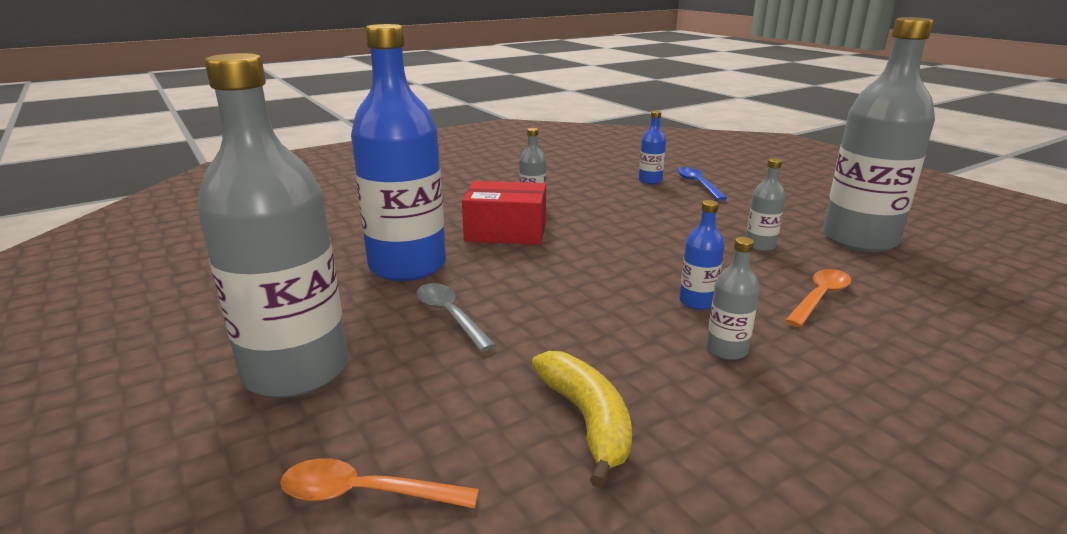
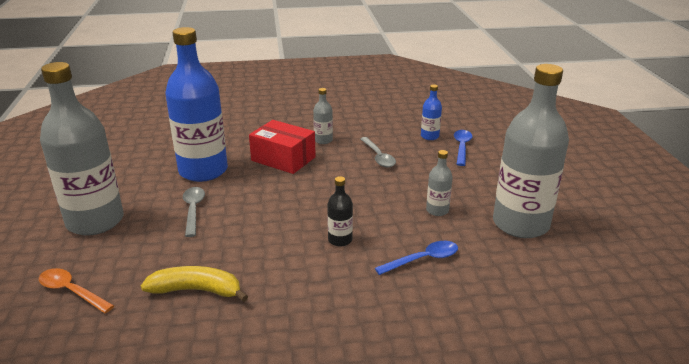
camera: 25 degrees right, 5 degrees up
yellow banana [531,351,632,488] -> yellow banana turned 90 degrees counterclockwise [141,266,248,302]
blue bottle [679,200,724,310] -> black bottle [327,176,353,247]
grey bottle [706,237,760,360] -> none
orange spoon [785,269,851,327] -> blue spoon [375,241,458,275]
none -> grey spoon [360,137,396,168]

